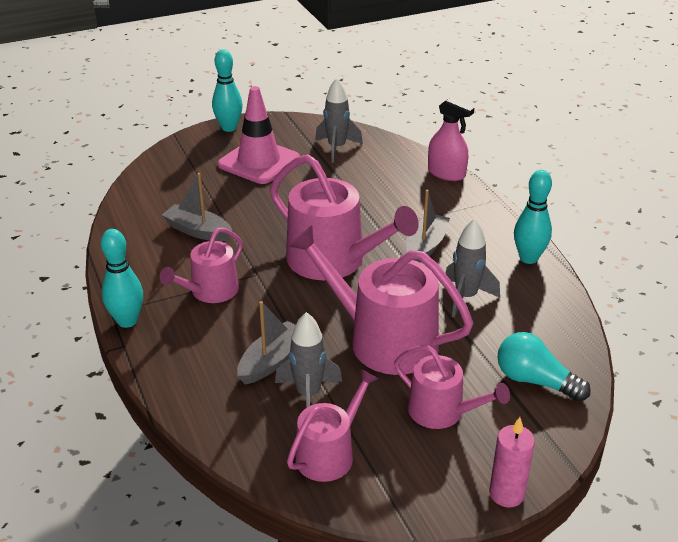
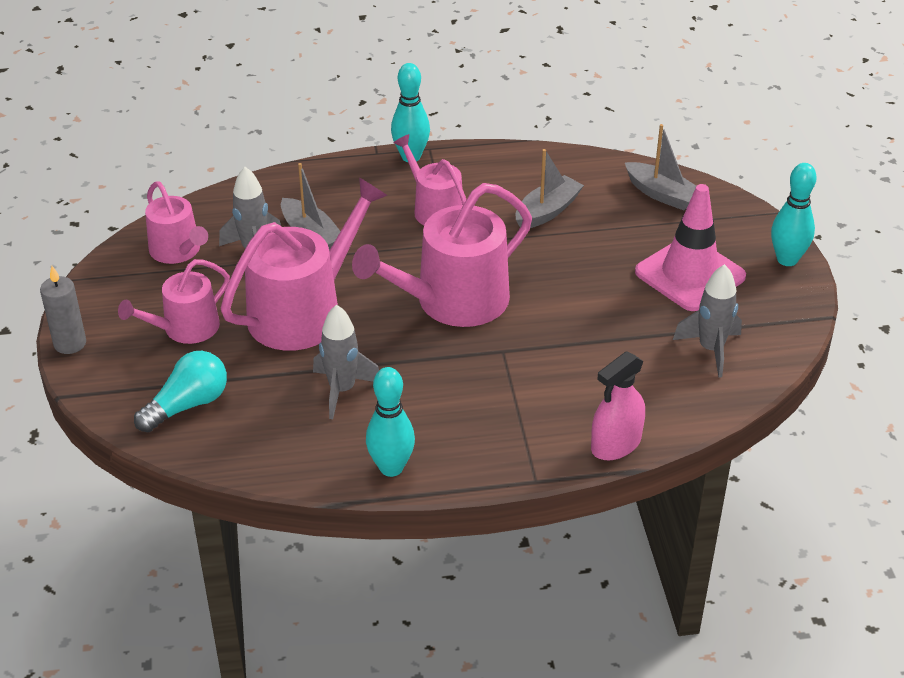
camera: 105 degrees right, 5 degrees up
grey boat [406,190,450,263] -> grey boat moved to [625,124,696,211]
pink candle [489,417,535,507] -> grey candle [40,266,86,354]

